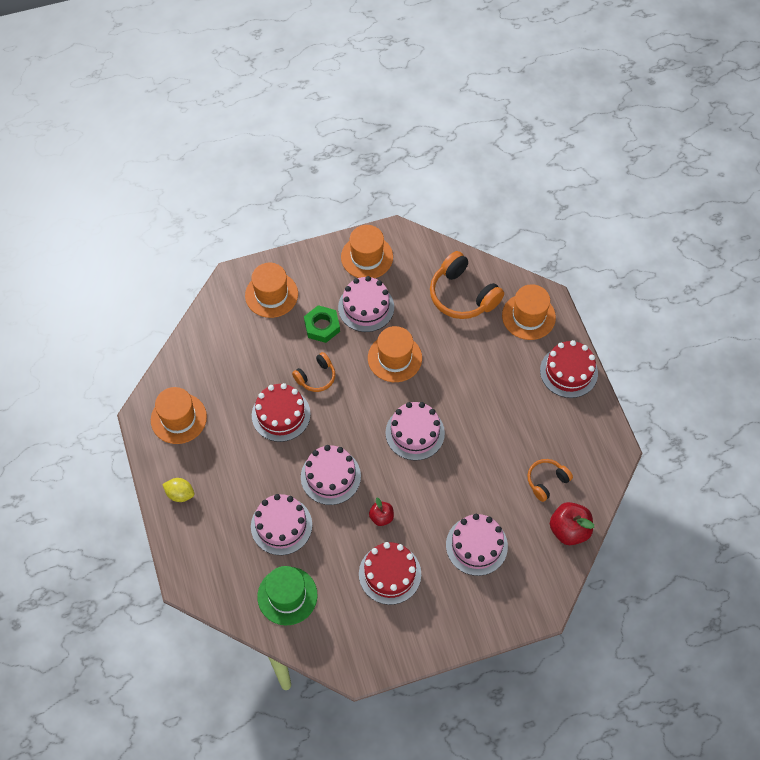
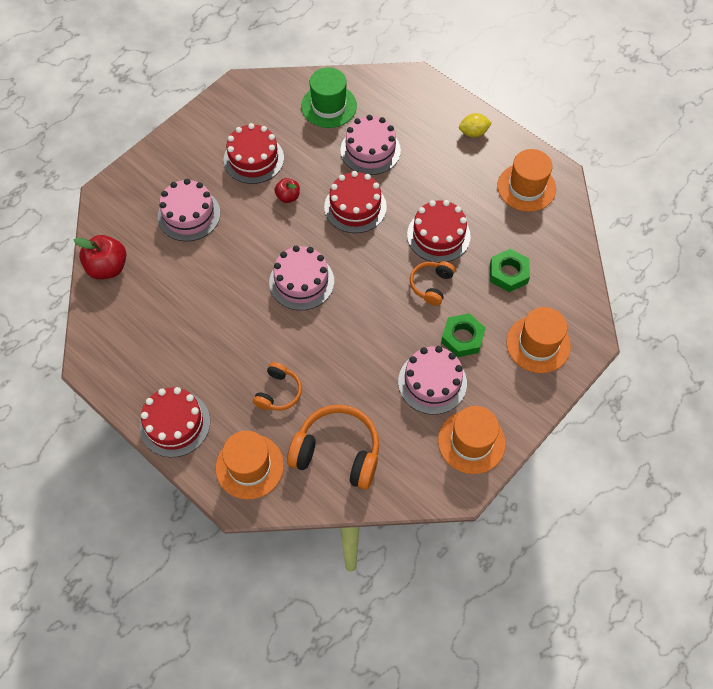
camera: 150 degrees right, 0 degrees up
pink cake [301,445,361,505] -> red cake [324,171,387,233]
orange hat [368,326,422,382] -> none
orange headphones [527,459,573,502] -> orange headphones moved to [253,362,302,410]
none -> green nut [490,249,530,292]

